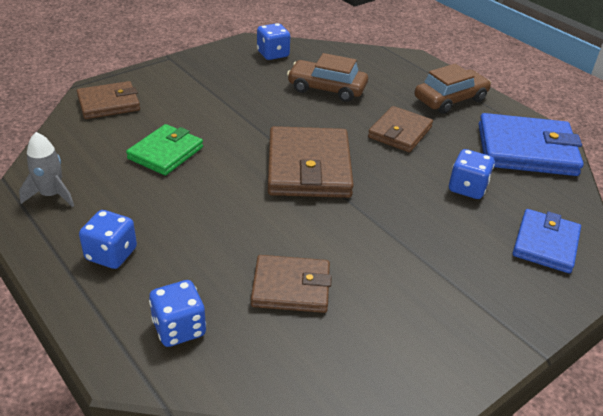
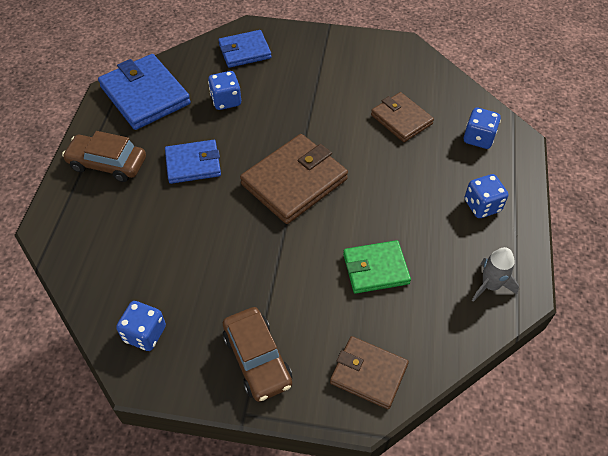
camera: 130 degrees left, 15 degrees up
brown car [287,53,368,102] -> brown car moved to [223,307,292,402]
brown wallet [368,106,433,152] -> blue wallet [165,140,221,184]

